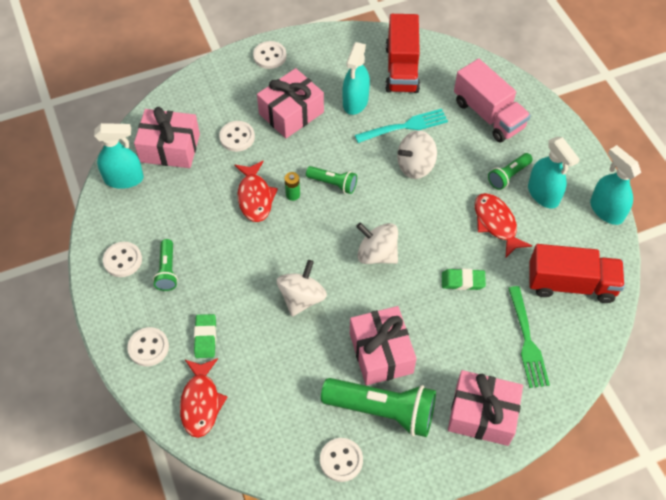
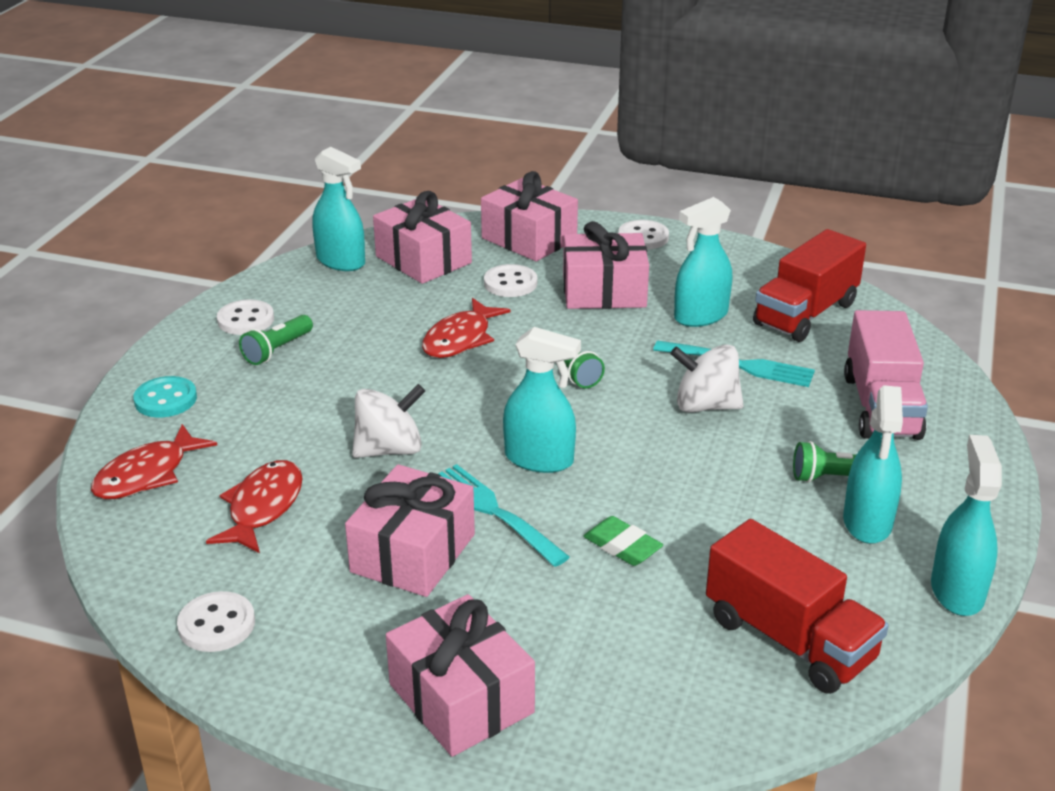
camera: 40 degrees right, 25 degrees down
white button [127,327,169,366] -> turquoise button [133,376,197,417]
green eraser [194,314,216,358] -> none
green battery [284,172,300,201] -> none
green flashlight [321,378,436,437] -> none
white spinning top [356,222,398,264] -> turquoise spray bottle [503,327,581,473]
red fish [475,193,532,257] -> red fish moved to [206,460,303,553]
green fork [508,286,550,388] -> none
none -> turquoise fork [438,464,570,567]
none -> pink gift [481,171,578,261]

